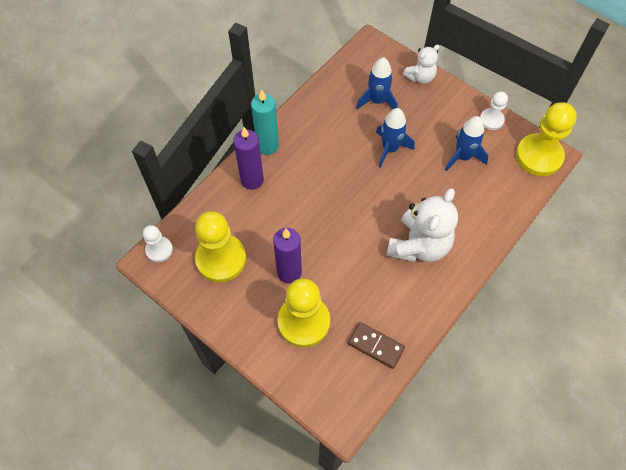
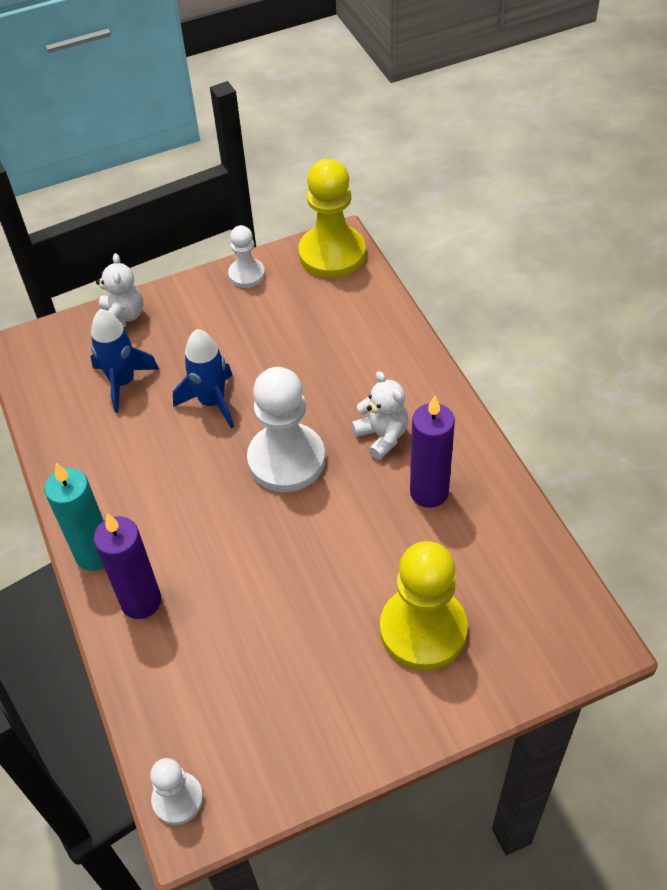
camera: 60 degrees left, 10 degrees down
yellow pawn [195,211,246,282] -> none
purple candle [273,228,302,283] -> purple candle moved to [410,396,455,508]
brown domino [348,322,405,369] -> none
white teddy bear [386,188,458,262] -> white teddy bear [352,371,409,460], size x0.56
blue rocket [445,116,488,171] -> none
none -> white pawn [247,367,325,492]

